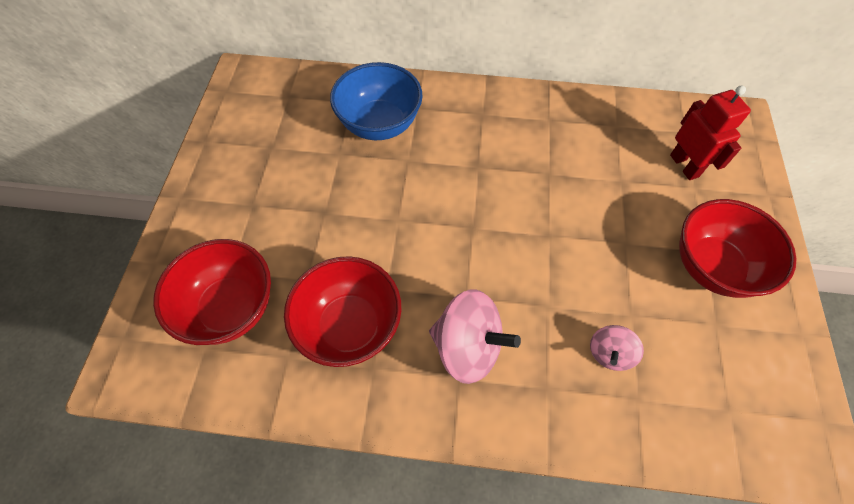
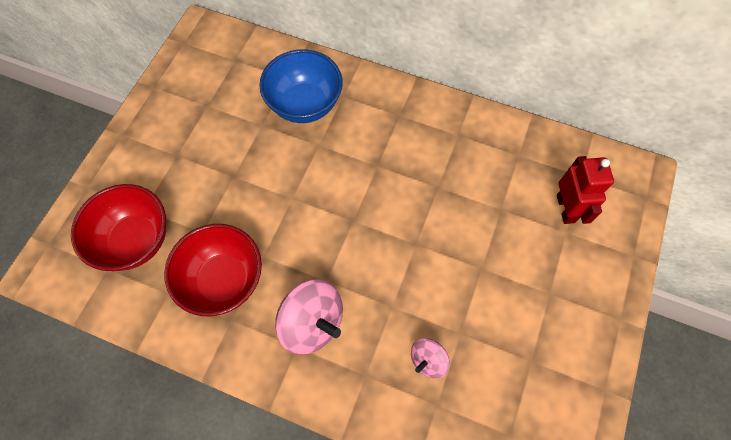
camera: 15 degrees right, 5 degrees up
red bowl [679,199,797,298] -> none

